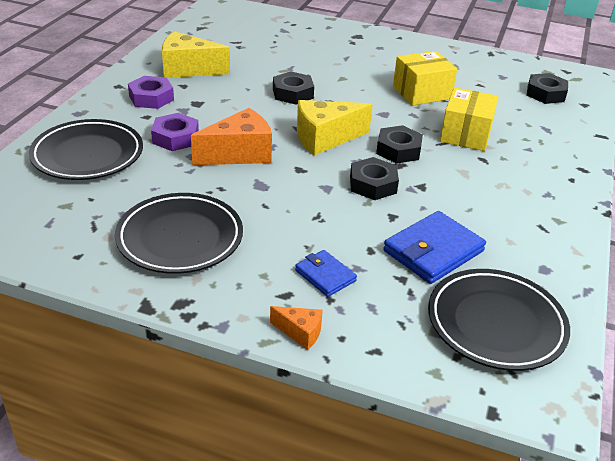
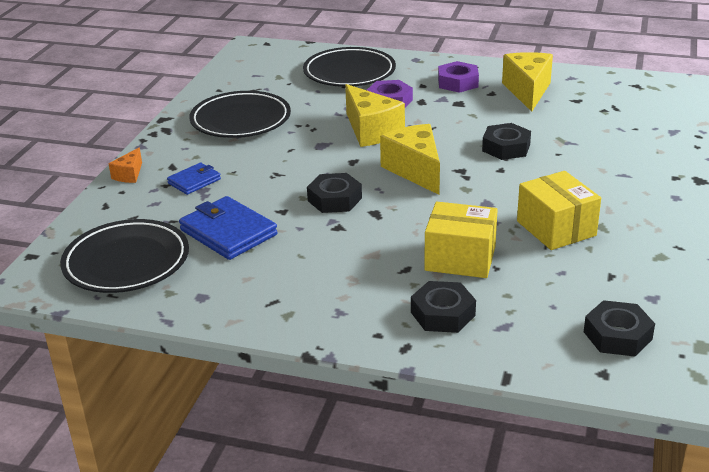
camera: 90 degrees right, 5 degrees down
orange cheese [191,108,272,165] -> yellow cheese [345,84,405,147]
black nut [376,125,423,164] -> black nut moved to [411,281,476,333]

